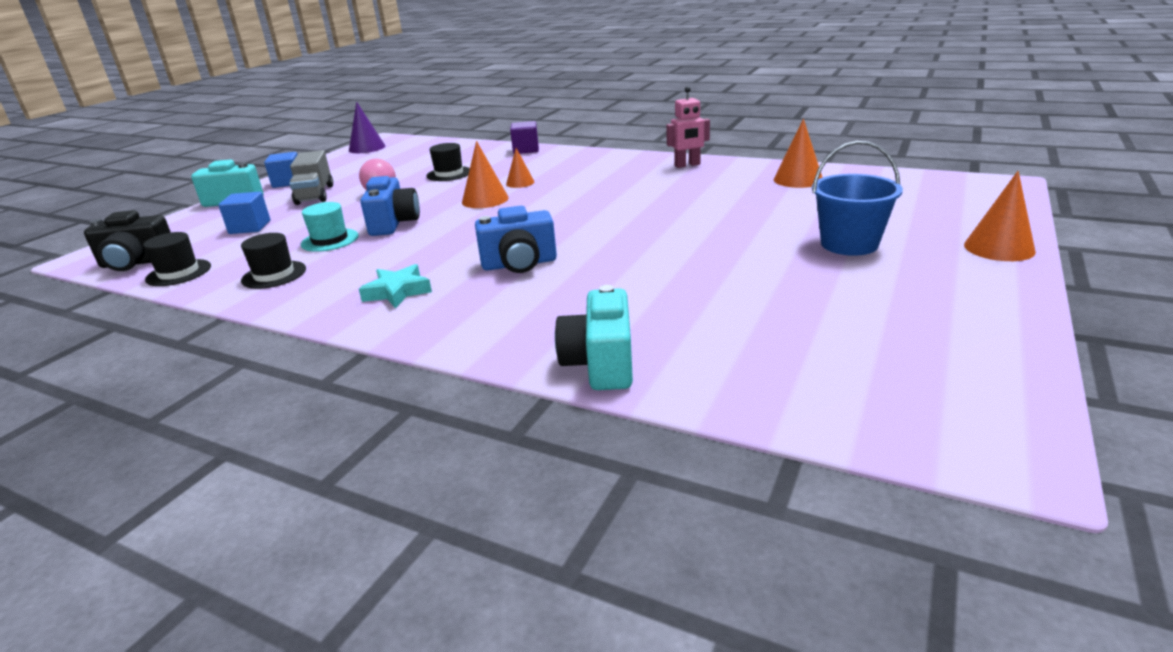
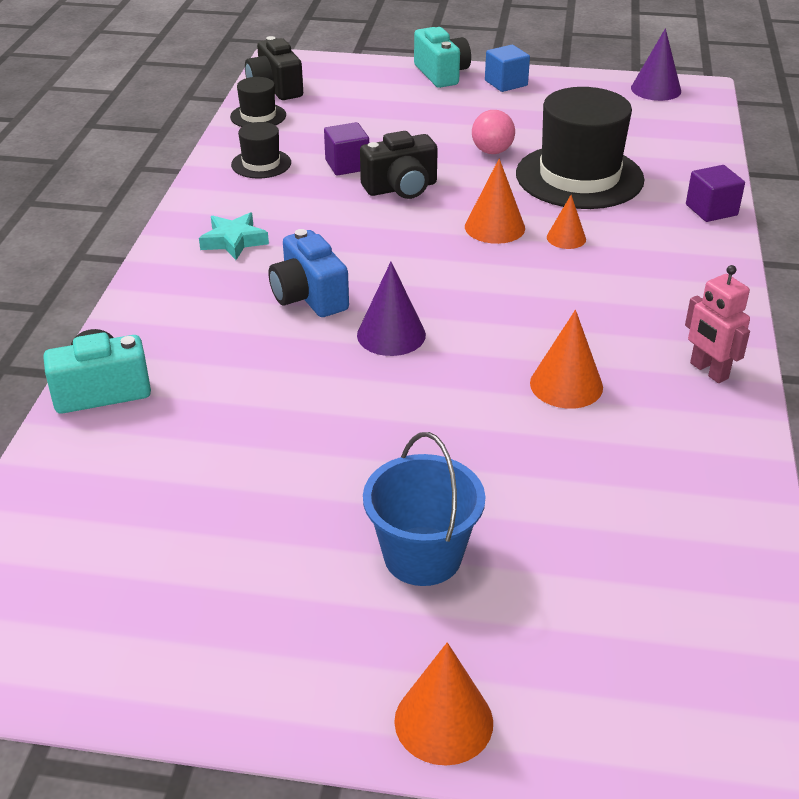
camera: 70 degrees right, 10 degrees up
blue cube [218,192,270,234] -> none
grey truck [289,150,333,205] -> none
turquoise hat [301,202,358,252] -> purple cube [324,122,369,176]
blue camera [360,176,420,236] -> black camera [360,131,438,199]
black hat [427,143,470,181] -> black hat [516,87,645,209], size x2.09
orange cone [774,119,823,188] -> orange cone moved to [530,310,603,409]
none -> purple cone [357,262,426,356]

